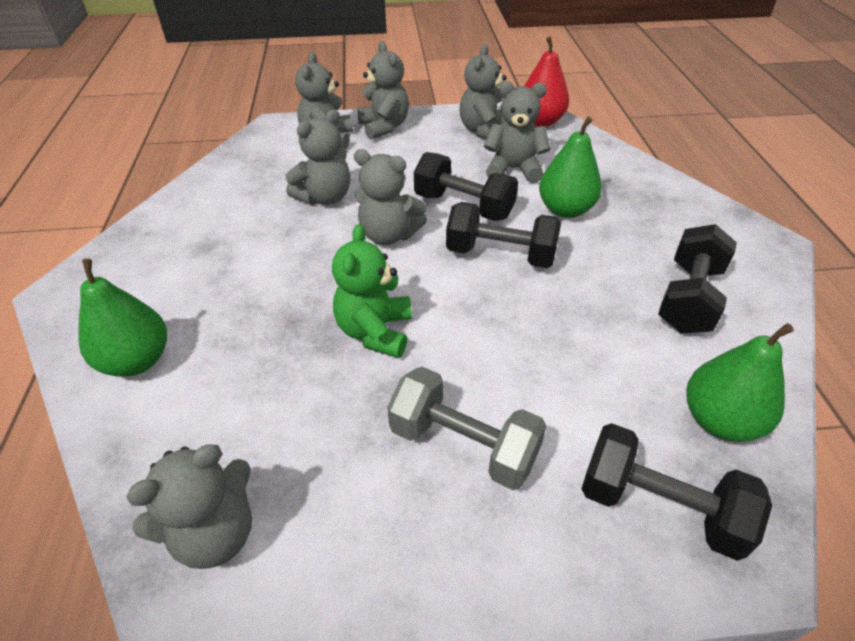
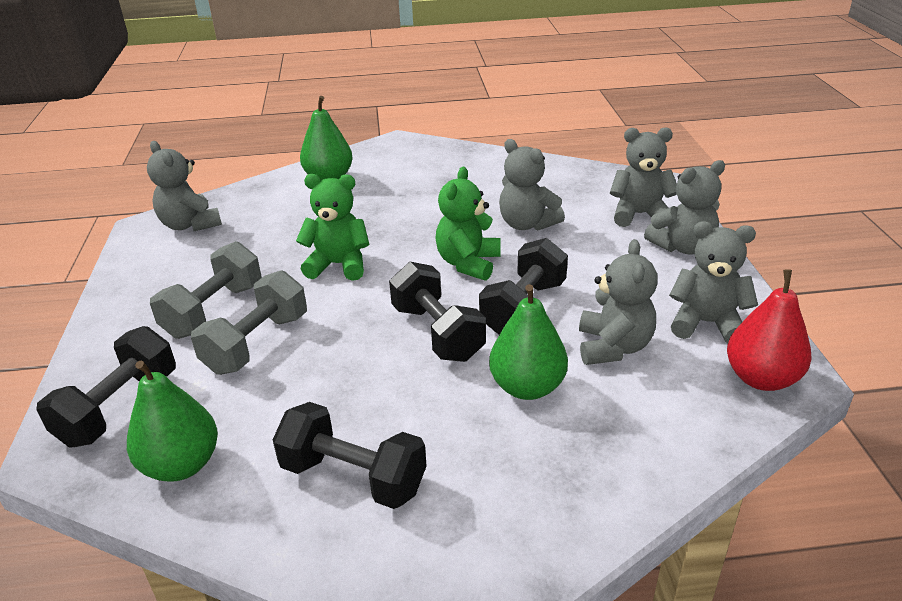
camera: 90 degrees right, 10 degrees down
grey teddy bear [354,149,427,245] -> green teddy bear [435,167,500,281]
black dumbbell [446,202,562,268] -> black dumbbell turned 45 degrees counterclockwise [389,262,486,362]
none -> grey dumbbell [191,270,307,375]

